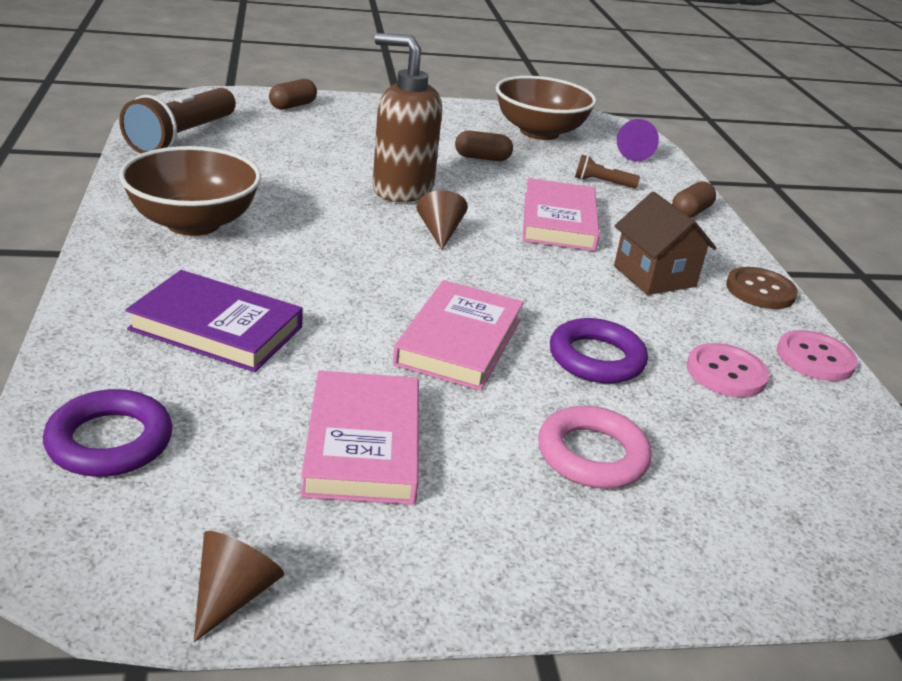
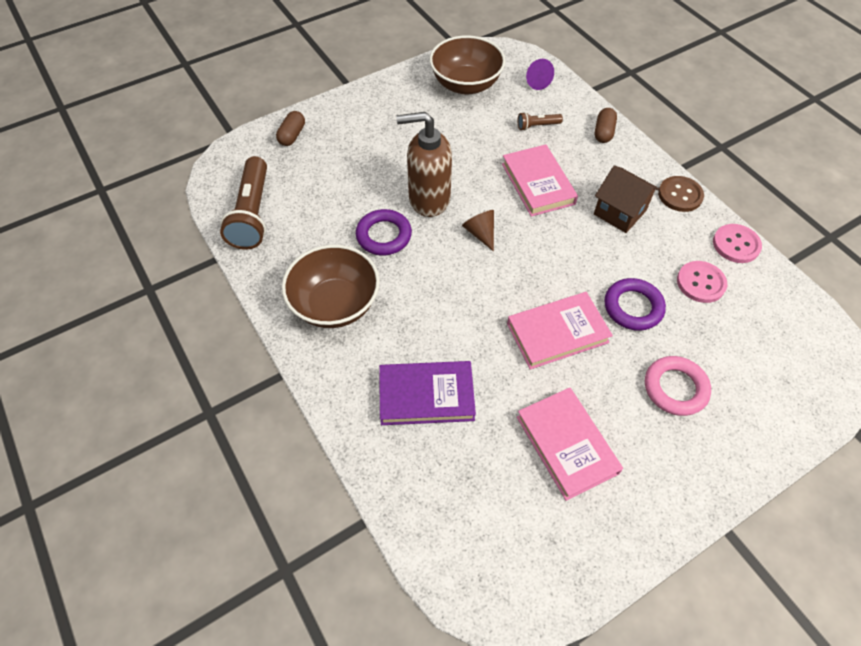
camera: 20 degrees left, 25 degrees up
purple ring [43,389,173,477] -> purple ring moved to [356,209,412,255]
brown cone [194,531,284,642] -> none
pink book [393,280,524,391] -> pink book turned 75 degrees clockwise [507,292,613,370]
brown capsule [455,131,513,161] -> none

